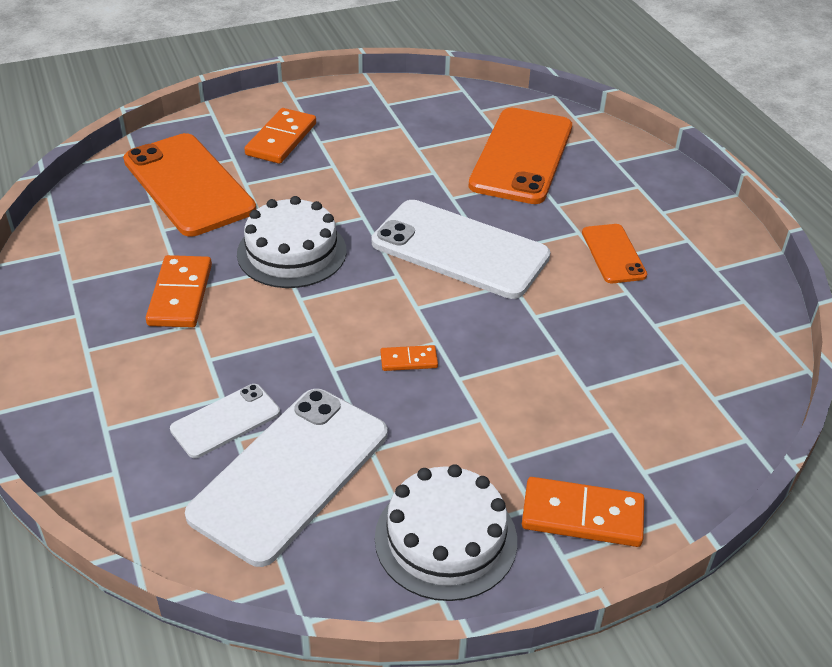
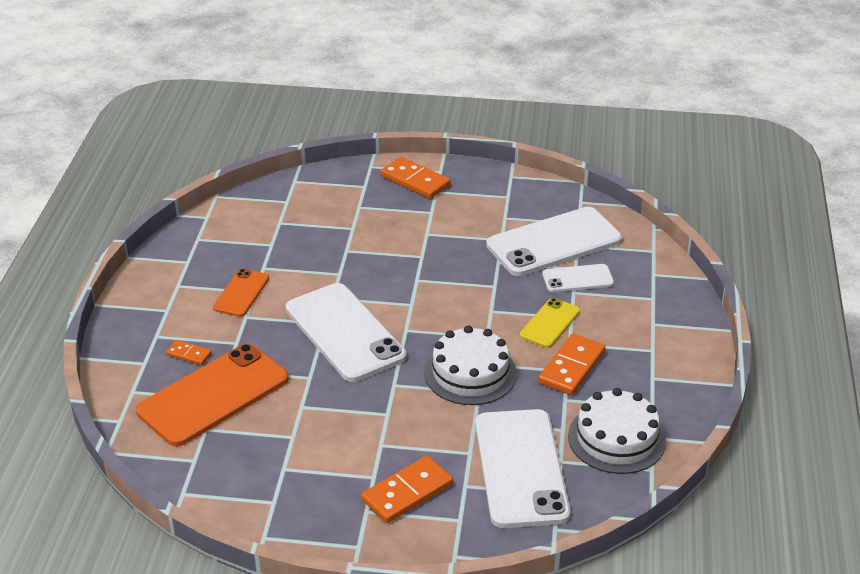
camera: 150 degrees left, 5 degrees down
orange phone [123,133,256,237] -> white phone [475,409,571,528]
white cake [375,464,517,601] -> white cake moved to [568,388,666,474]
orange domino [380,345,438,371] -> orange domino moved to [166,340,212,365]
none -> yellow phone [520,298,580,348]

